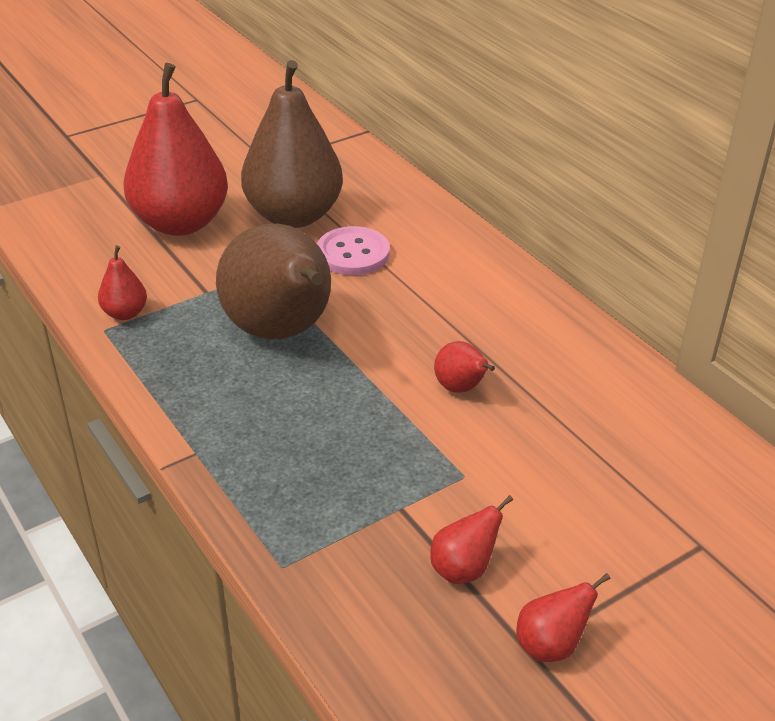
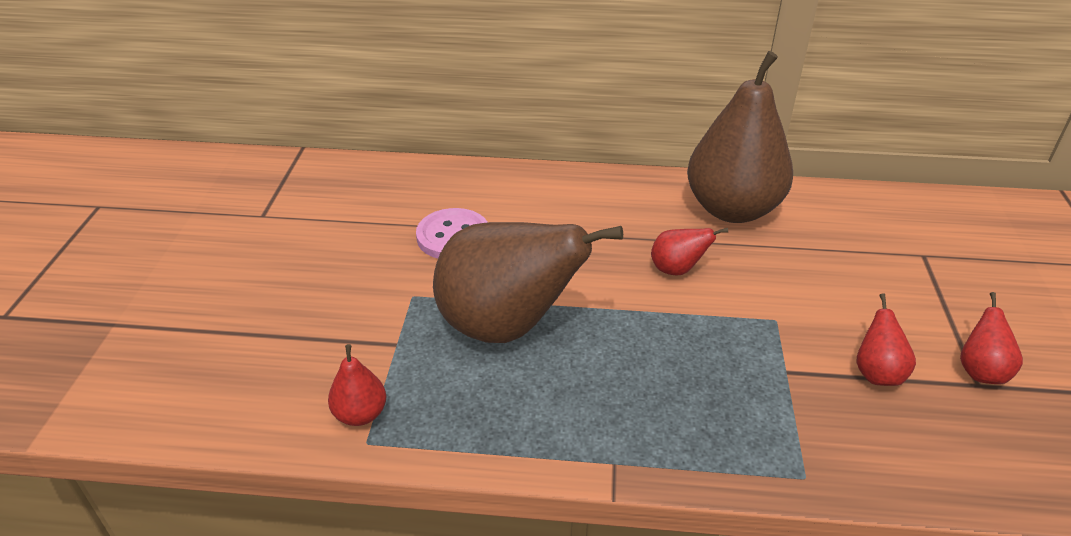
camera: 50 degrees left, 0 degrees up
red pear [123,63,228,236] -> none
brown pear [241,60,343,228] -> brown pear moved to [687,51,793,223]

